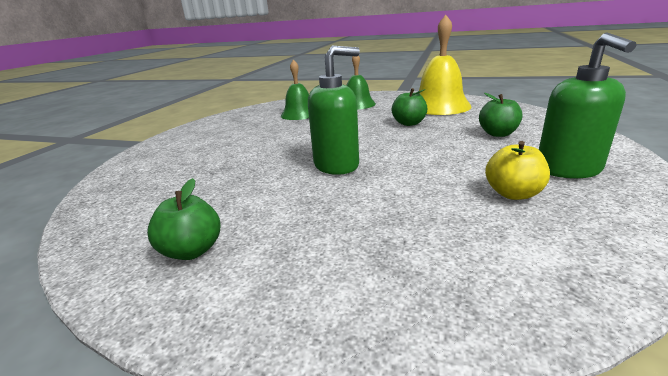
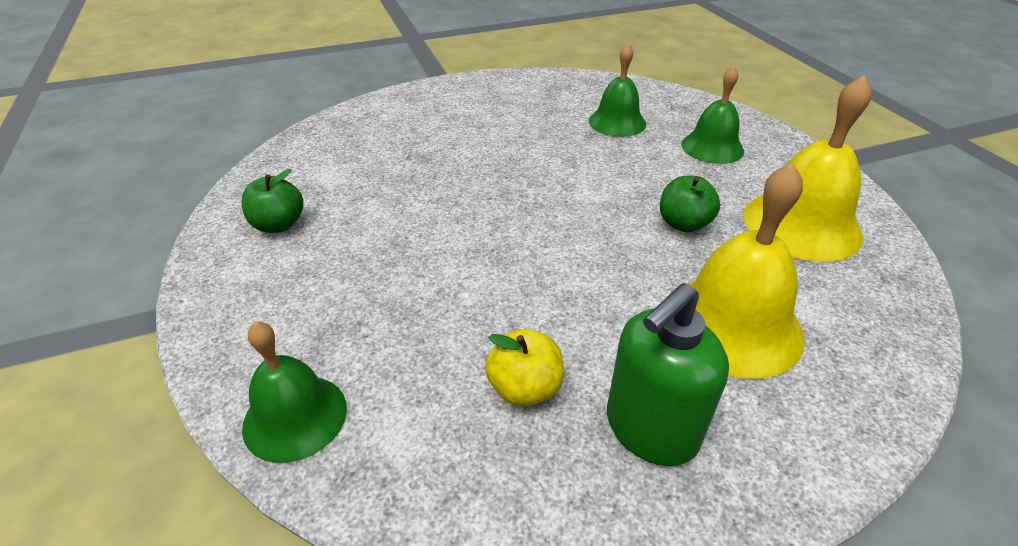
camera: 50 degrees right, 15 degrees up
green soap dispenser [308,46,360,175] -> none
green apple [479,93,522,137] -> yellow bell [688,162,805,379]
none -> green bell [242,321,347,463]

